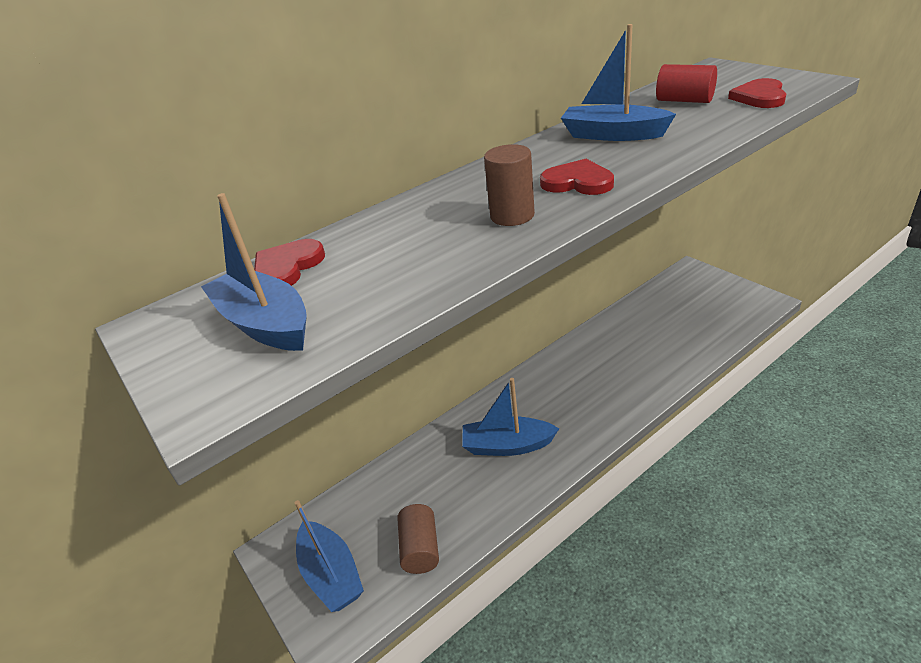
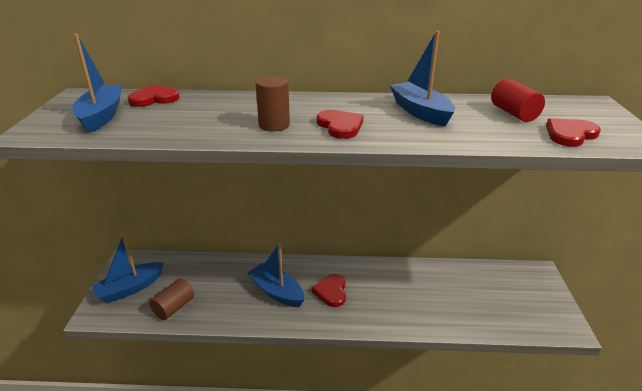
camera: 35 degrees right, 5 degrees down
blue boat [295,500,364,612] -> blue boat turned 45 degrees clockwise [91,233,164,303]
none -> red heart [312,274,346,307]

